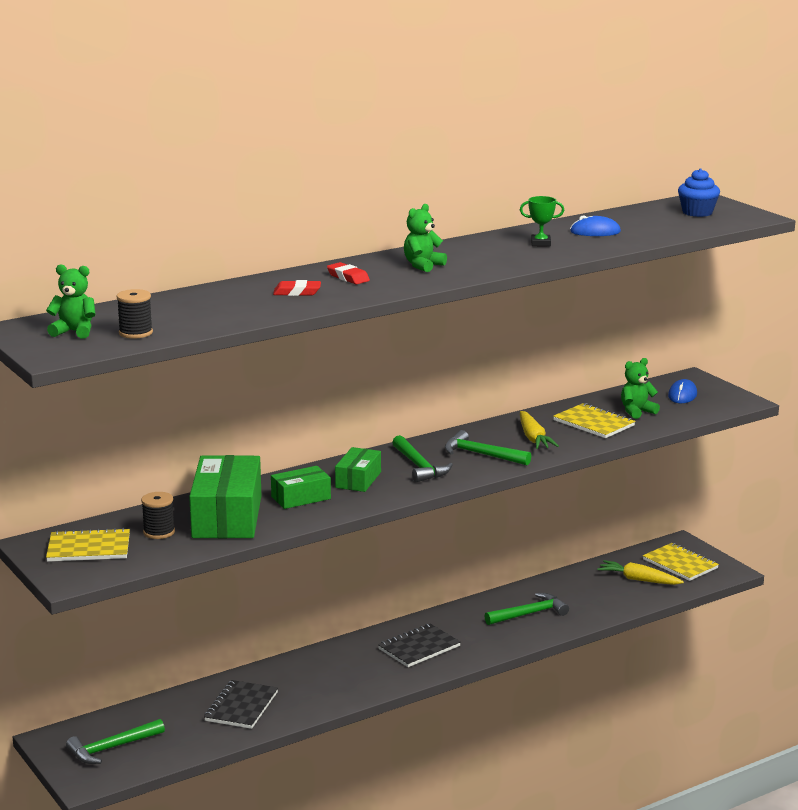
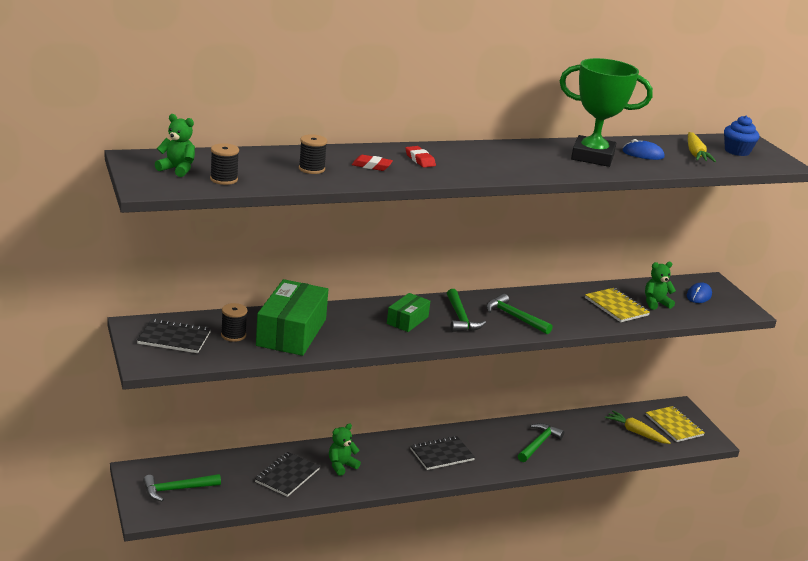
camera: 10 degrees right, 5 degrees up
yellow notebook [46,528,130,562] -> black notebook [137,319,211,353]
green box [271,466,331,509] -> none
green teddy bear [404,204,447,272] -> green teddy bear moved to [329,423,361,476]
green hammer [484,593,569,625] -> green hammer turned 45 degrees counterclockwise [518,423,564,462]
green trophy [520,196,564,247] -> green trophy [560,58,653,167], size x2.46
yellow carrot [520,411,559,449] -> yellow carrot moved to [688,132,716,162]
none -> black spool [299,134,327,174]

